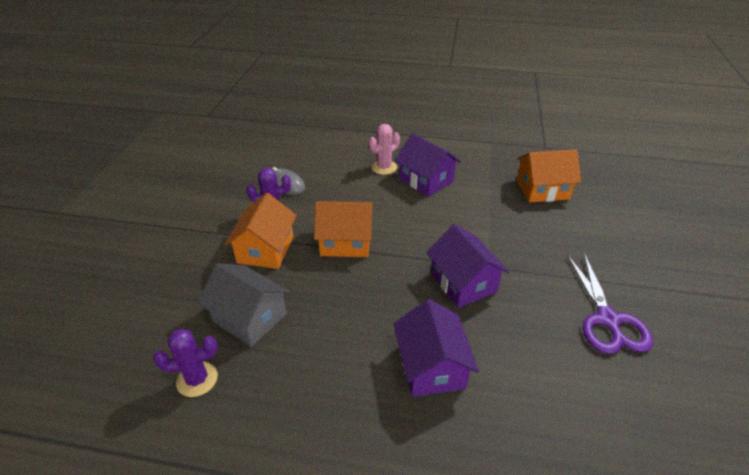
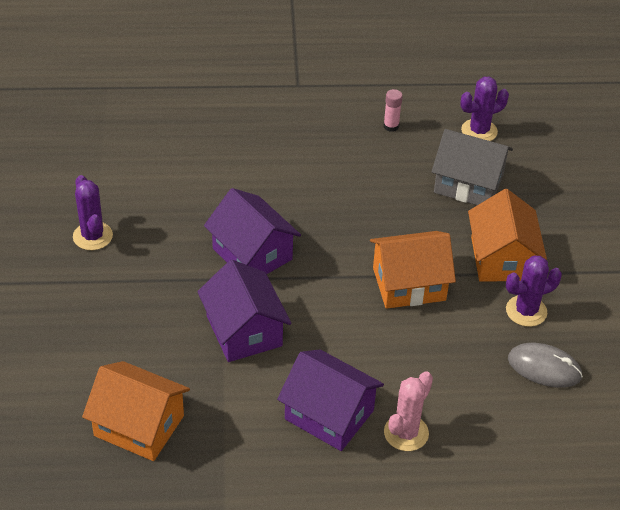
camera: 165 degrees right, 5 degrees up
purple house [394,299,479,397] -> purple house moved to [197,260,292,362]
orange house [517,149,581,203] -> orange house turned 45 degrees clockwise [82,361,190,461]
purple scissors [567,253,653,354] -> purple cactus [73,175,113,250]
none -> pink glue stick [384,89,403,132]

